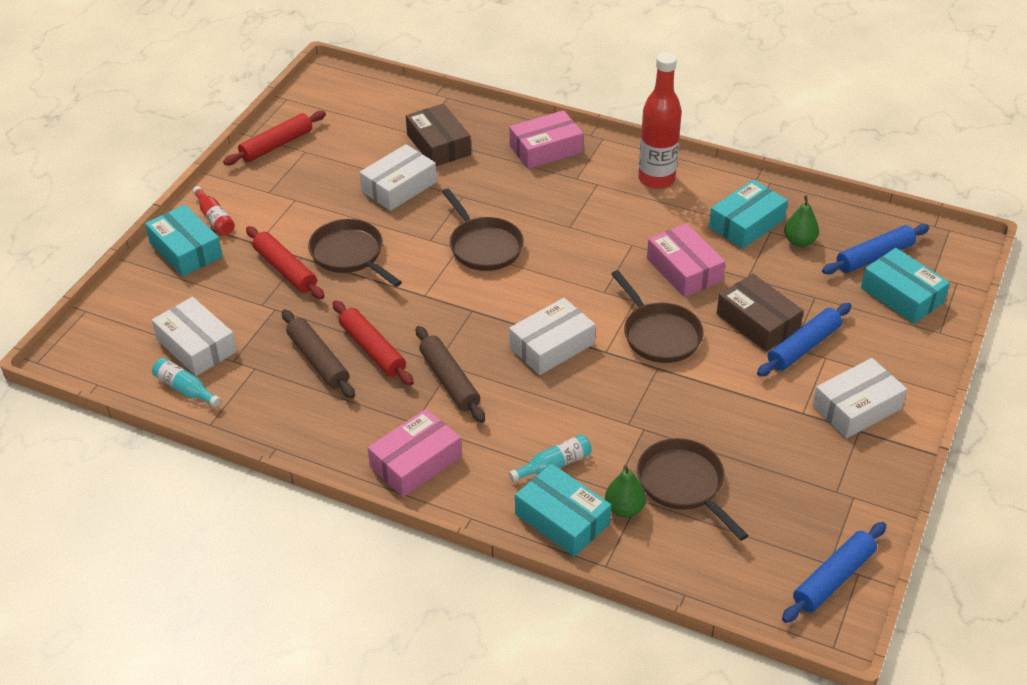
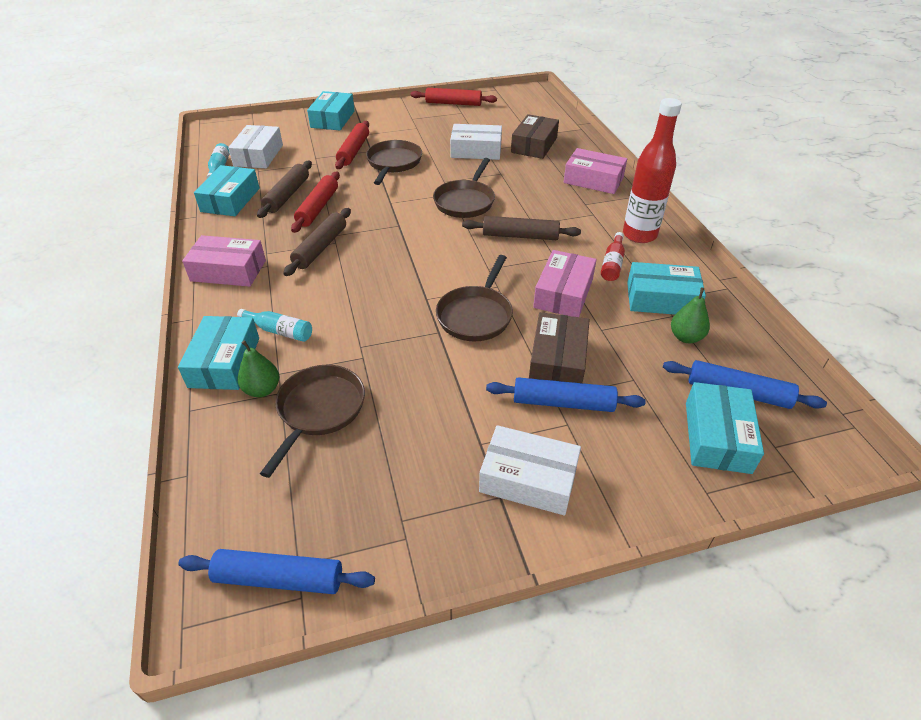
camera: 50 degrees right, 0 degrees up
red bottle [192,186,235,236] -> red bottle moved to [601,232,625,281]
white box [509,298,595,375] -> none
none -> turquoise box [194,165,260,216]
none -> brown rolling pin [462,216,581,240]

